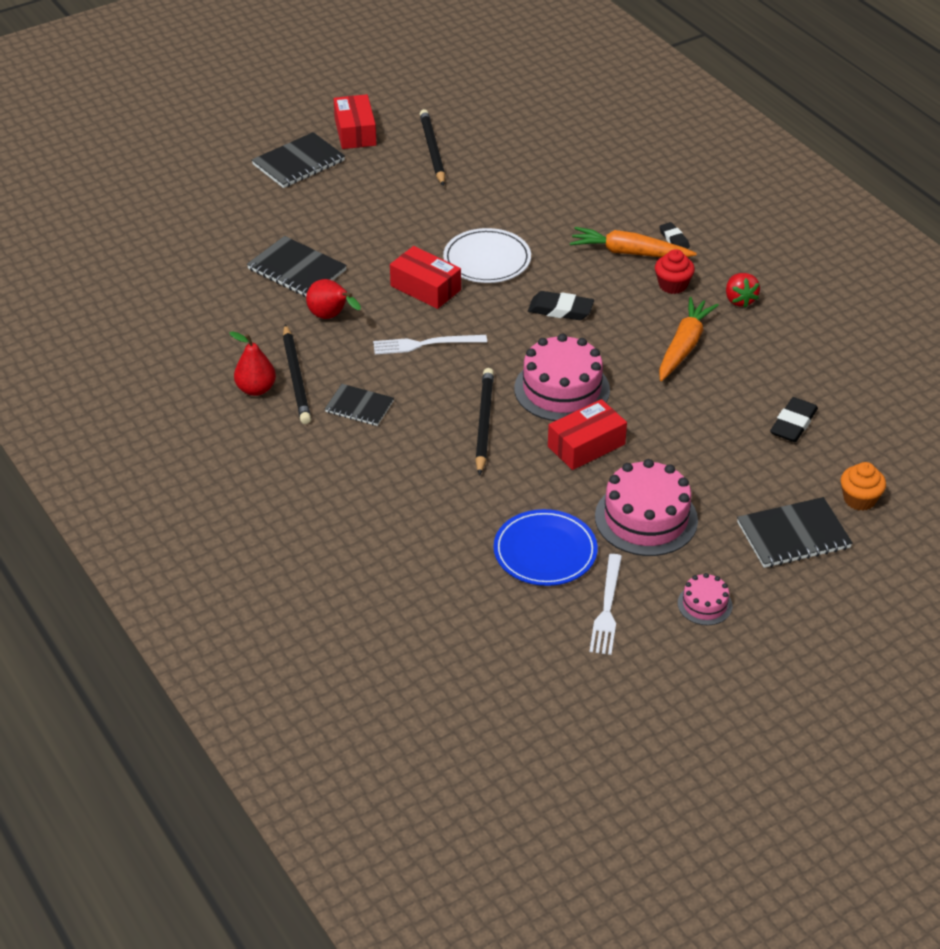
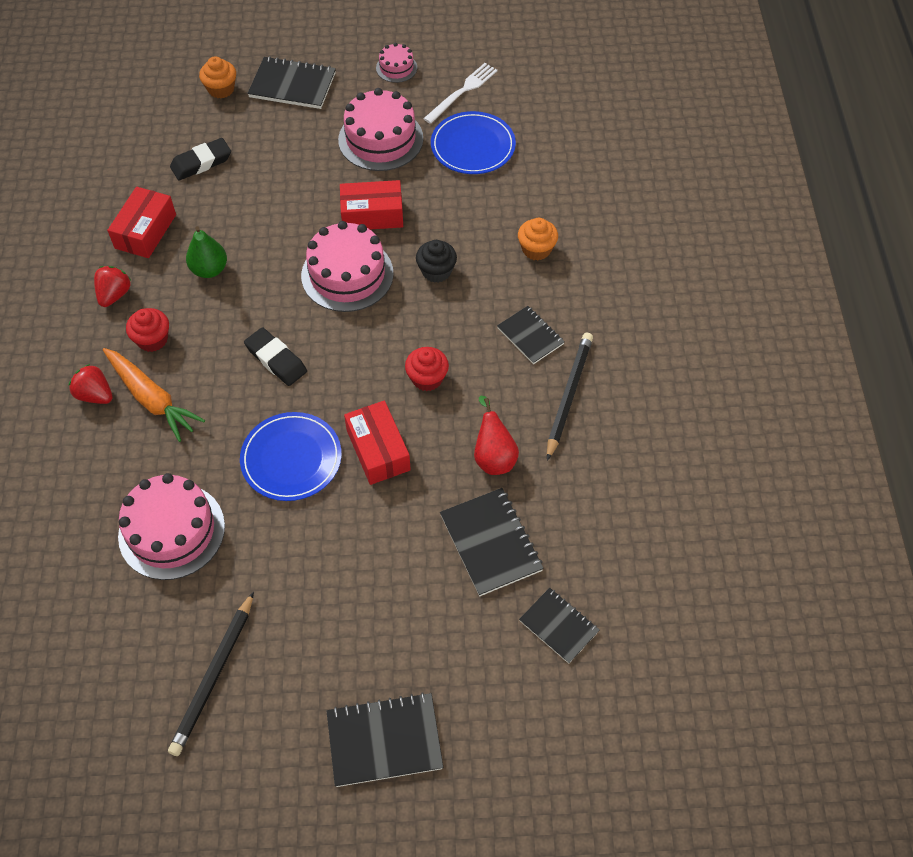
camera: 150 degrees left, 15 degrees up
red pear [229,331,276,396] -> none
red box [334,94,377,149] -> red box moved to [107,187,176,258]
white fork [373,335,487,354] -> red cupcake [405,347,449,391]
white plate [443,228,531,283] -> blue plate [240,412,342,501]
black pencil [475,368,494,476] -> black cupcake [416,240,457,283]
black eraser [659,222,690,249] -> red strawberry [69,364,113,404]
orange carrot [659,297,719,381] -> green pear [186,226,227,278]
none -> pink cake [118,473,225,580]
none -> orange cupcake [518,218,558,261]
none -> black notebook [519,588,599,664]

